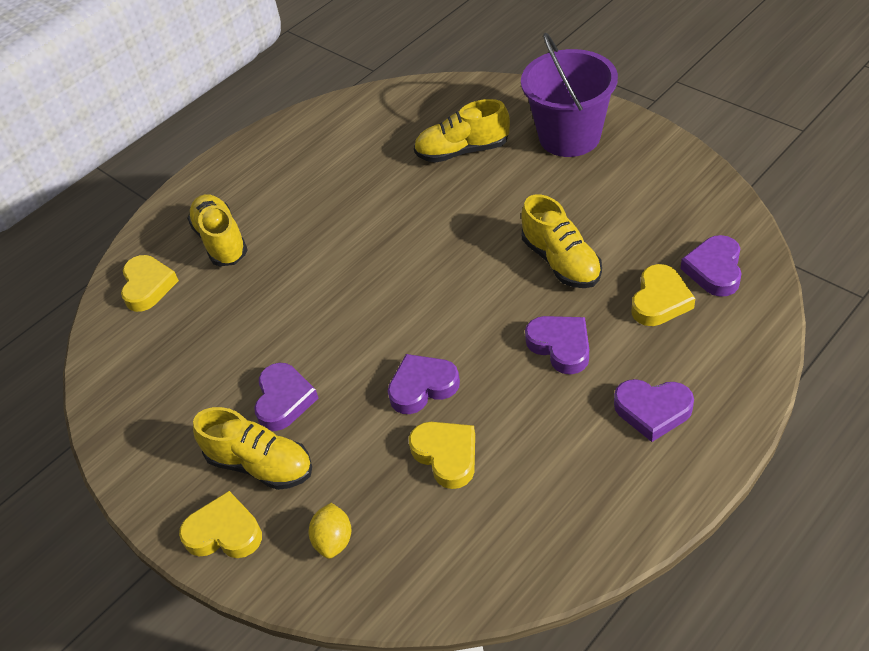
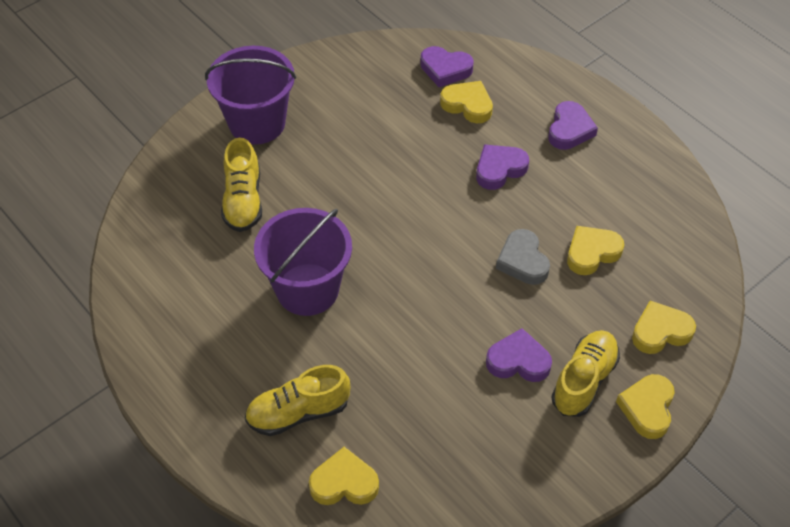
camera: 90 degrees left, 5 degrees up
yellow lemon [309,503,351,559] -> yellow heart [632,301,696,354]
purple heart [388,354,460,414] -> grey heart [496,229,550,285]
yellow shoe [521,194,602,288] -> none
none -> purple bucket [254,208,352,316]

